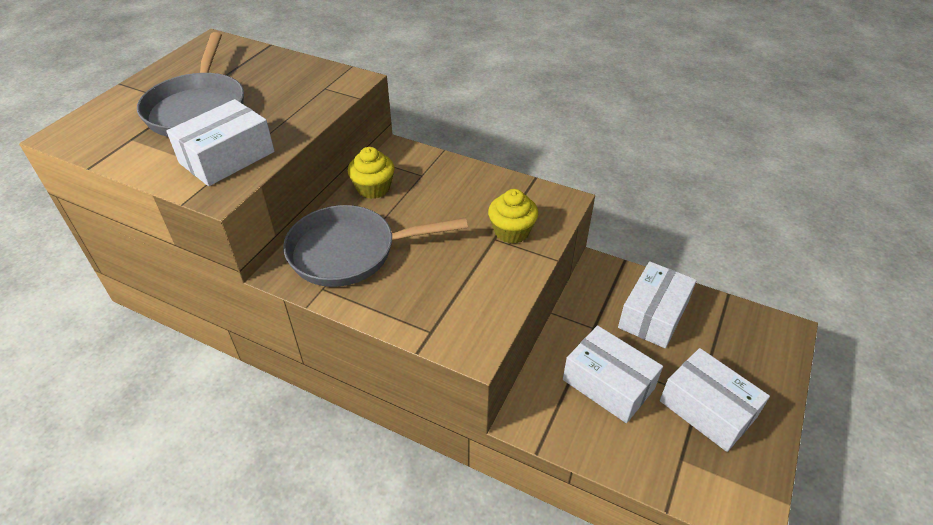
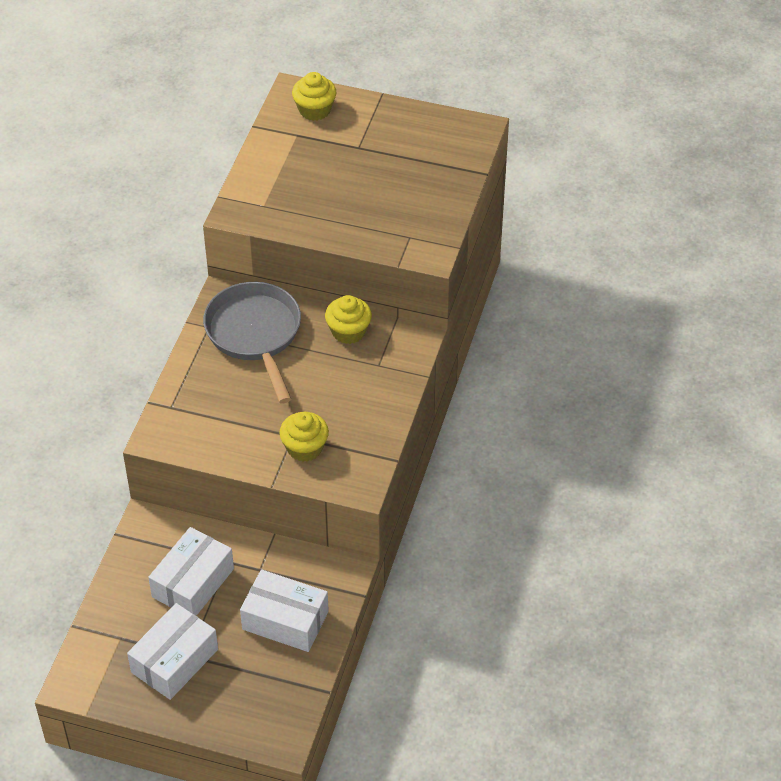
camera: 80 degrees right, 5 degrees up
grey pan [137,32,244,137] -> none
white box [166,99,275,186] -> none
none -> yellow cupcake [292,72,336,121]

